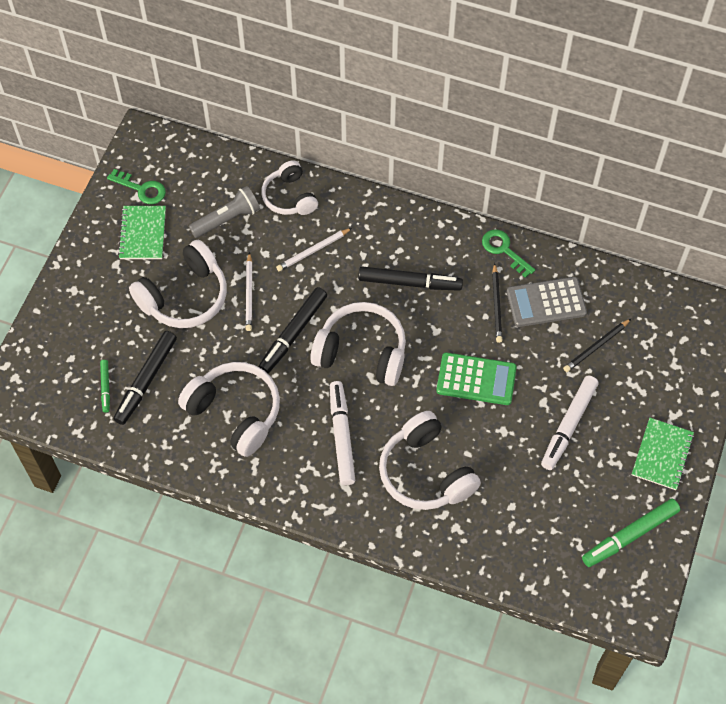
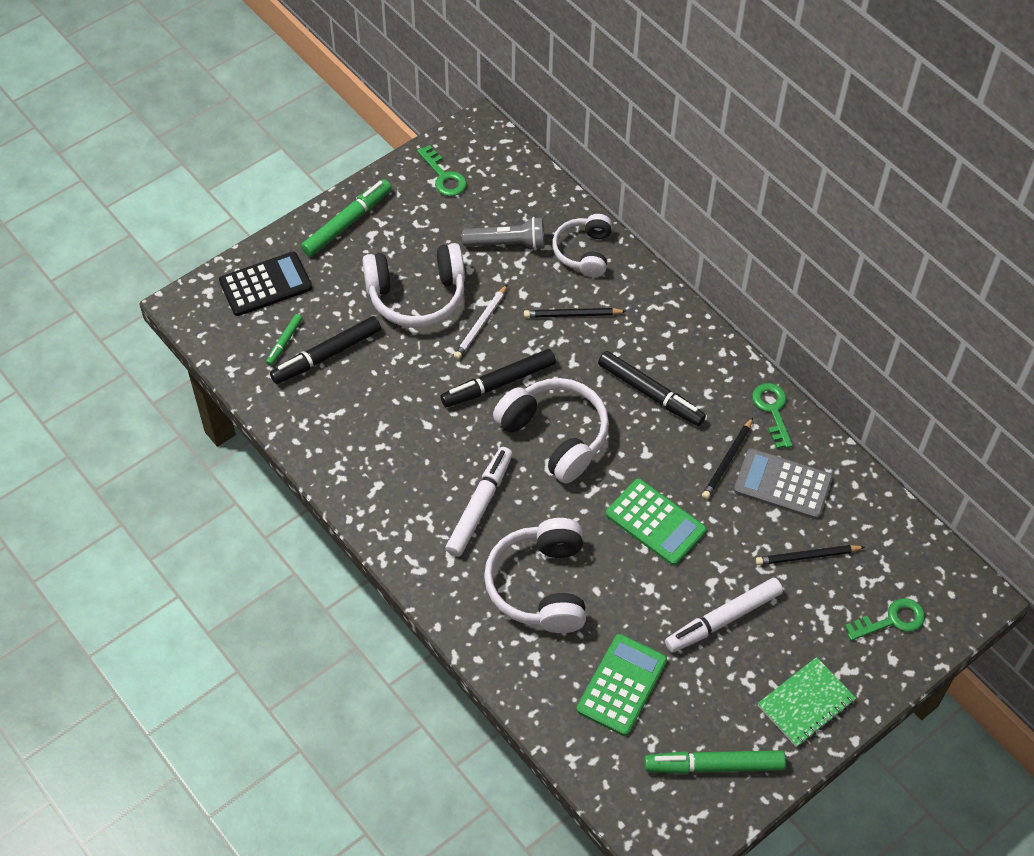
camera: 30 degrees right, 5 degrees down
green notebook [118,206,166,259] -> none
white headphones [178,362,280,457] -> none
white pencil [276,228,352,271] -> black pencil [524,308,626,318]
none -> black calculator [219,252,312,316]
none -> green marker [301,179,392,257]
none -> green calculator [576,634,667,736]
none -> green key [845,598,925,641]

